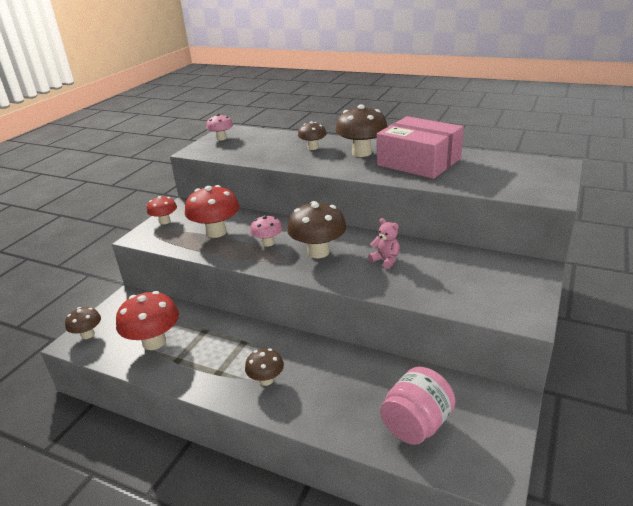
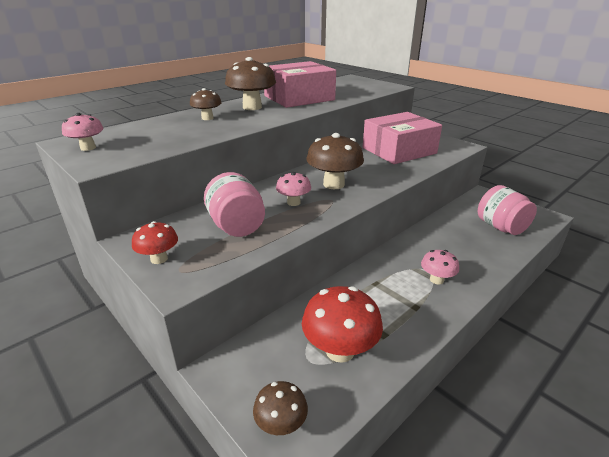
camera: 70 degrees left, 0 degrees up
red mushroom [185,185,240,238] -> pink jar [204,172,265,237]
brown mushroom [245,348,284,386] -> pink mushroom [421,250,459,285]
pink teddy bear [368,218,400,269] -> none
none -> pink box [363,112,442,164]

